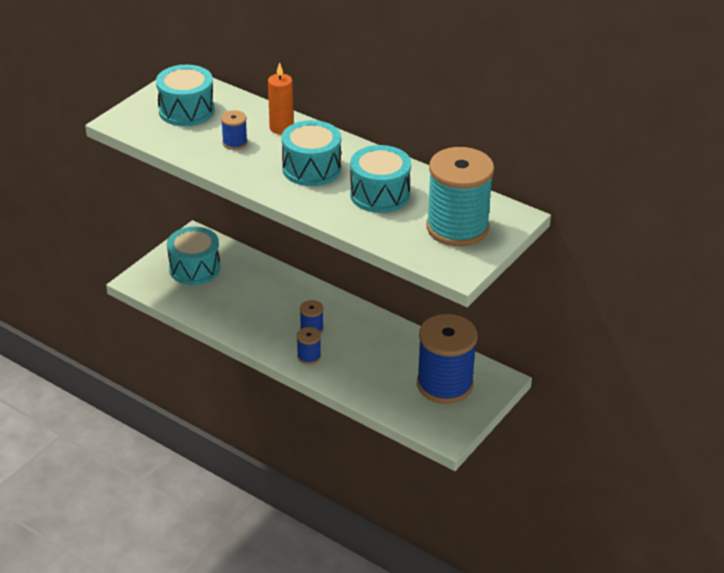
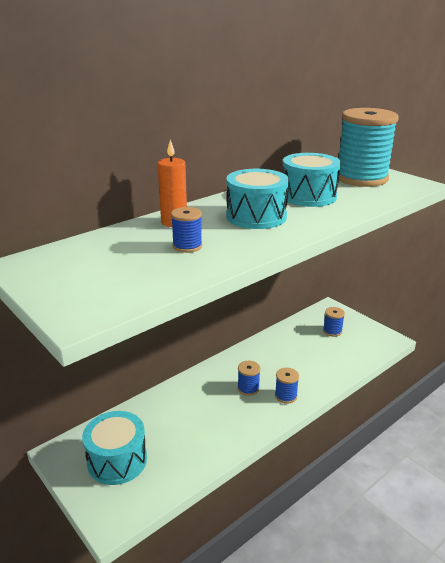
camera: 75 degrees left, 10 degrees down
turquoise drum [156,65,215,126] -> none
blue spool [417,314,478,404] -> blue spool [323,307,345,337], size x0.43

